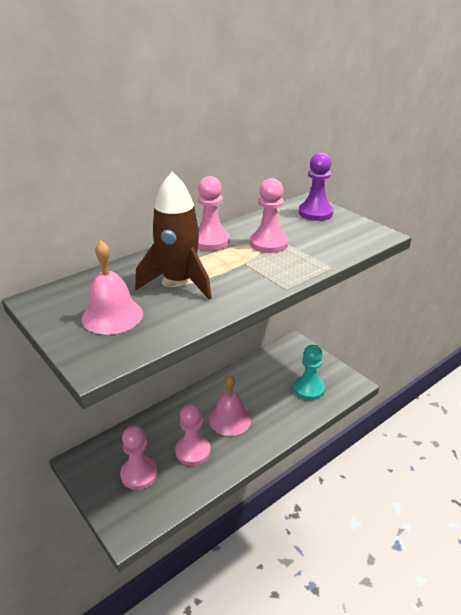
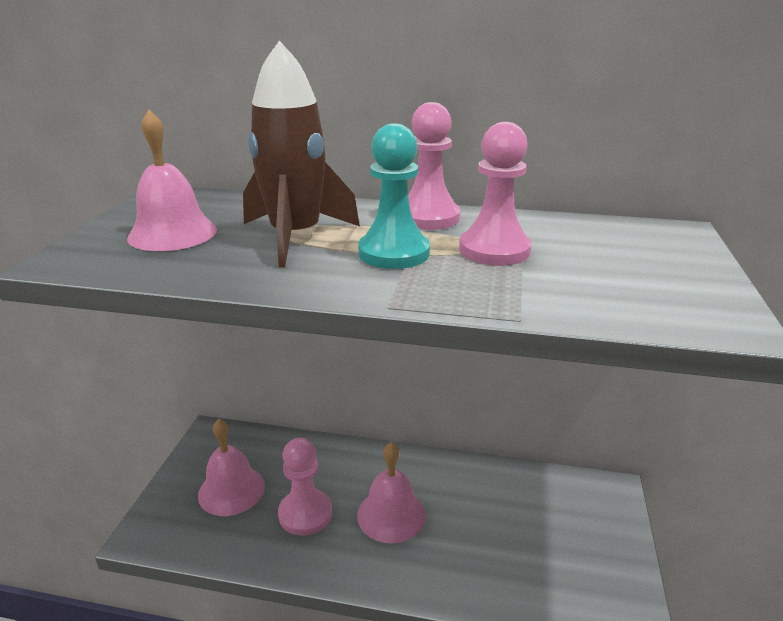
camera: 50 degrees right, 5 degrees down
pink pawn [120,426,158,490] -> pink bell [198,419,265,516]
turquoise pawn [294,345,325,400] -> turquoise pawn moved to [358,123,430,269]
purple pawn [299,153,334,221] -> none

